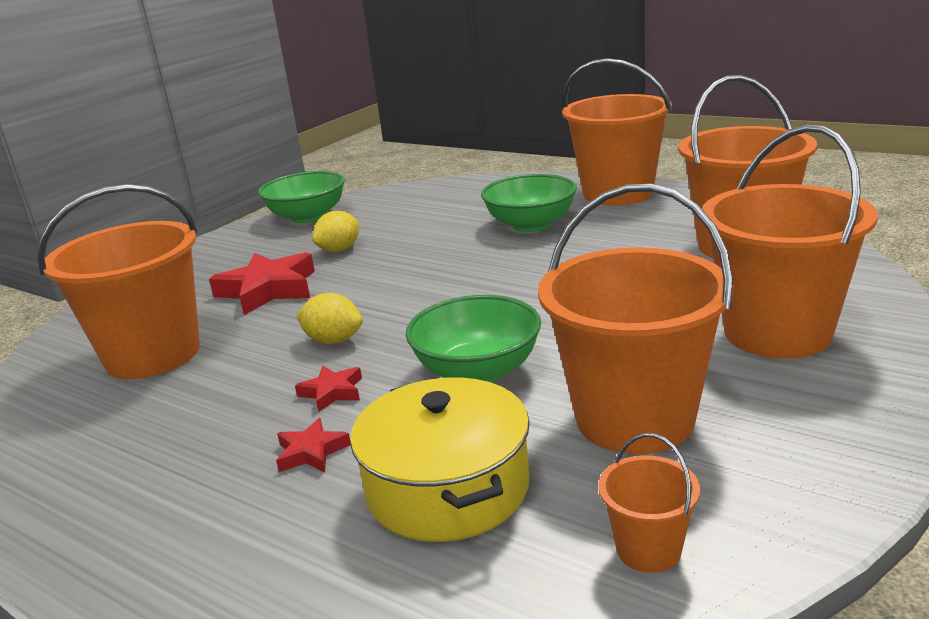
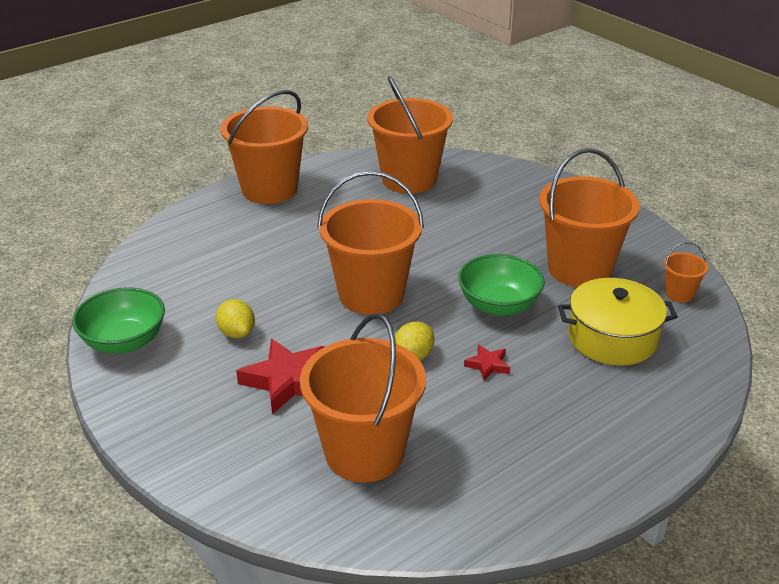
camera: 75 degrees left, 10 degrees up
red star [276,418,350,472] -> none
green bowl [481,174,577,232] -> none
orange bucket [702,125,878,359] -> orange bucket moved to [317,171,424,315]

